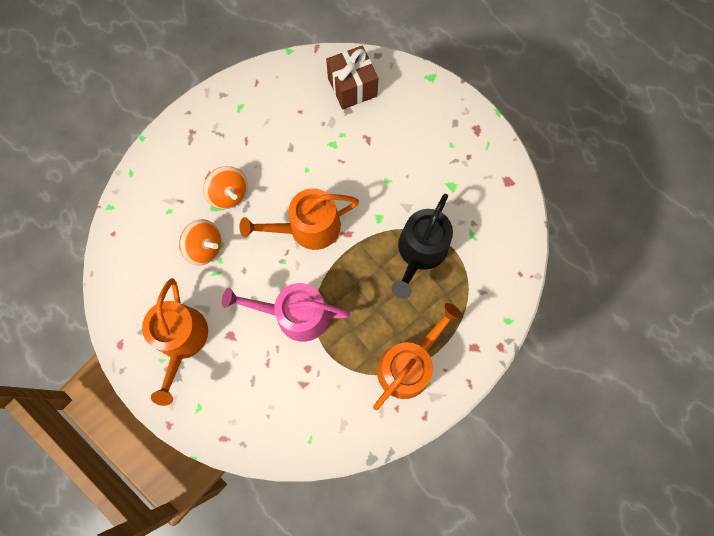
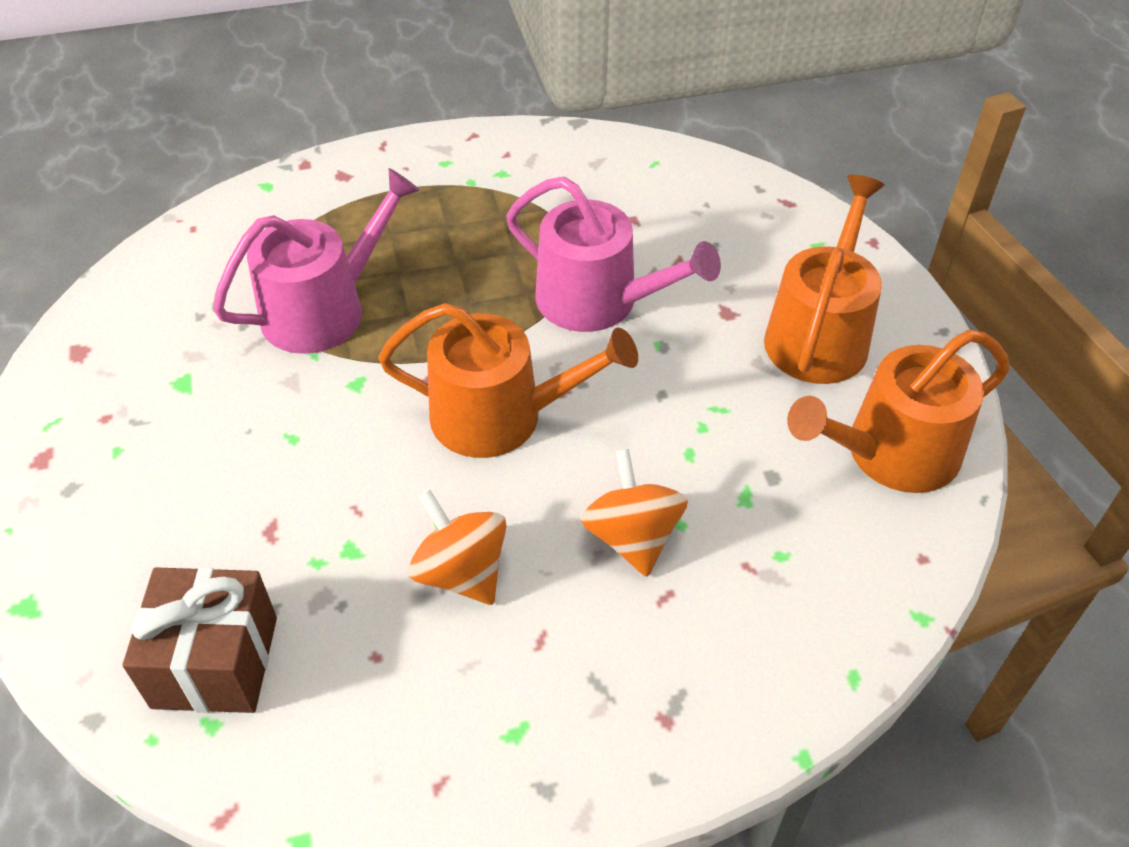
camera: 155 degrees left, 25 degrees down
orange spinning top [180,219,222,265] -> orange spinning top moved to [408,490,507,605]
orange watering can [373,303,462,410] -> orange watering can moved to [787,330,1010,493]
black watering can [391,194,453,298] -> pink watering can [212,168,420,354]

